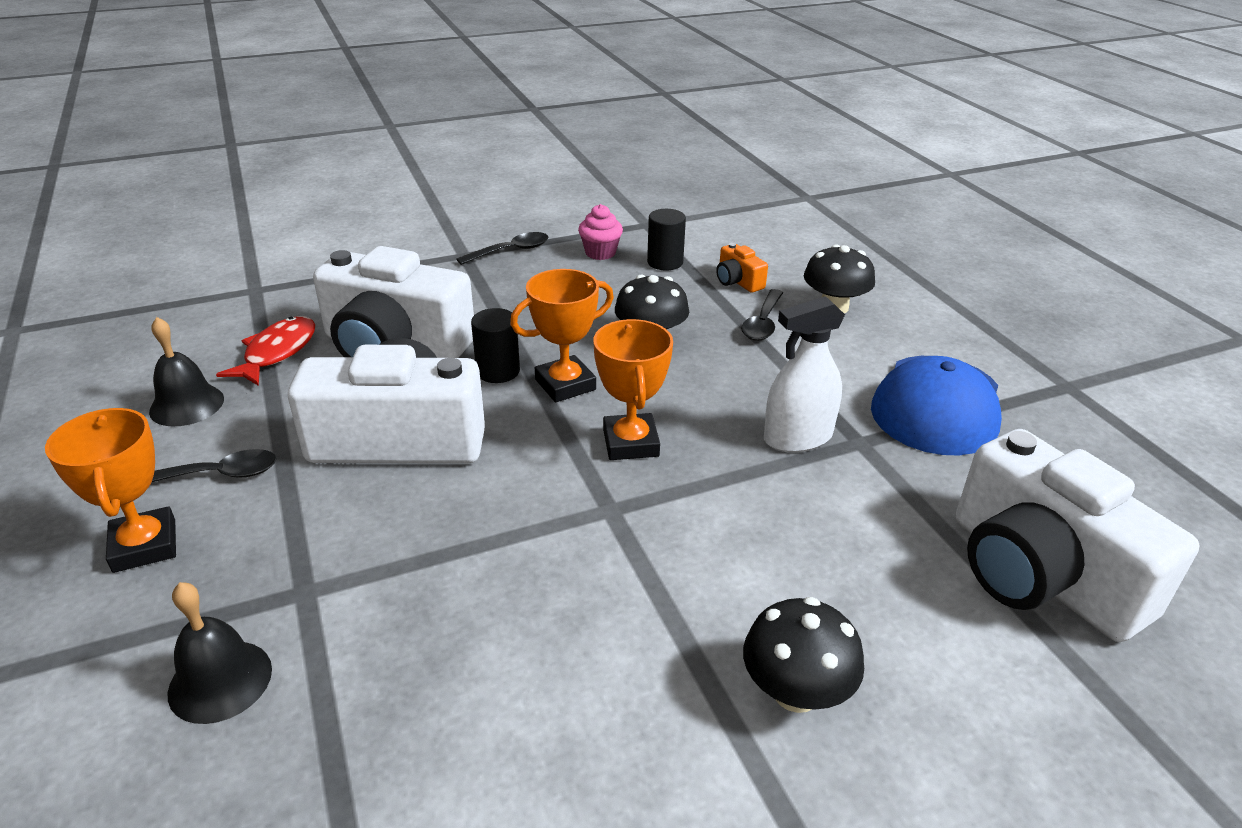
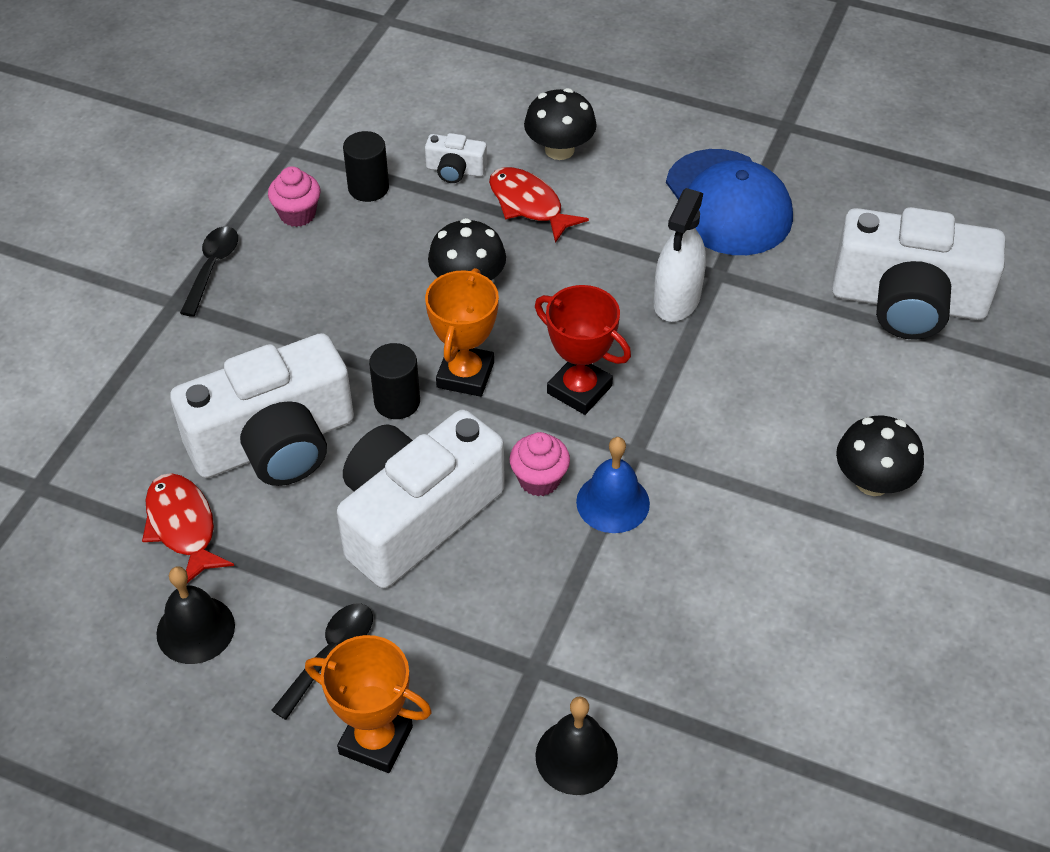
camera: 45 degrees left, 15 degrees up
orange trophy [593,319,673,460] -> red trophy [535,285,631,415]
orange camera [716,243,768,293] -> white camera [425,133,487,183]
black spoon [741,289,783,341] -> red fish [489,167,589,243]
none -> pink cupcake [509,432,570,496]
none -> blue bell [576,437,650,533]

